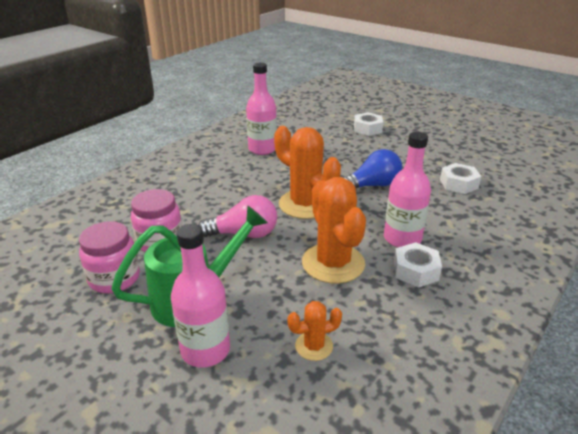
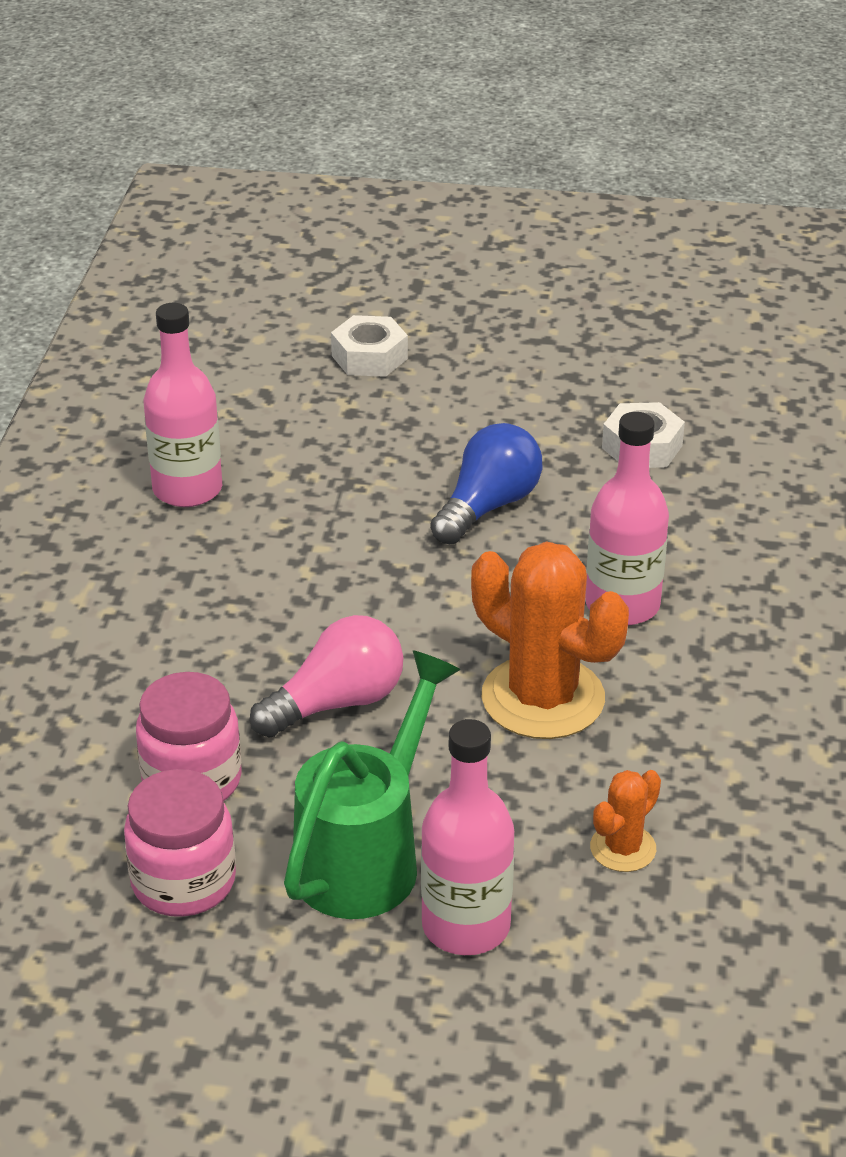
camera: 30 degrees left, 5 degrees up
orange cactus [274,126,341,219] -> none
white nut [394,242,442,288] -> none

